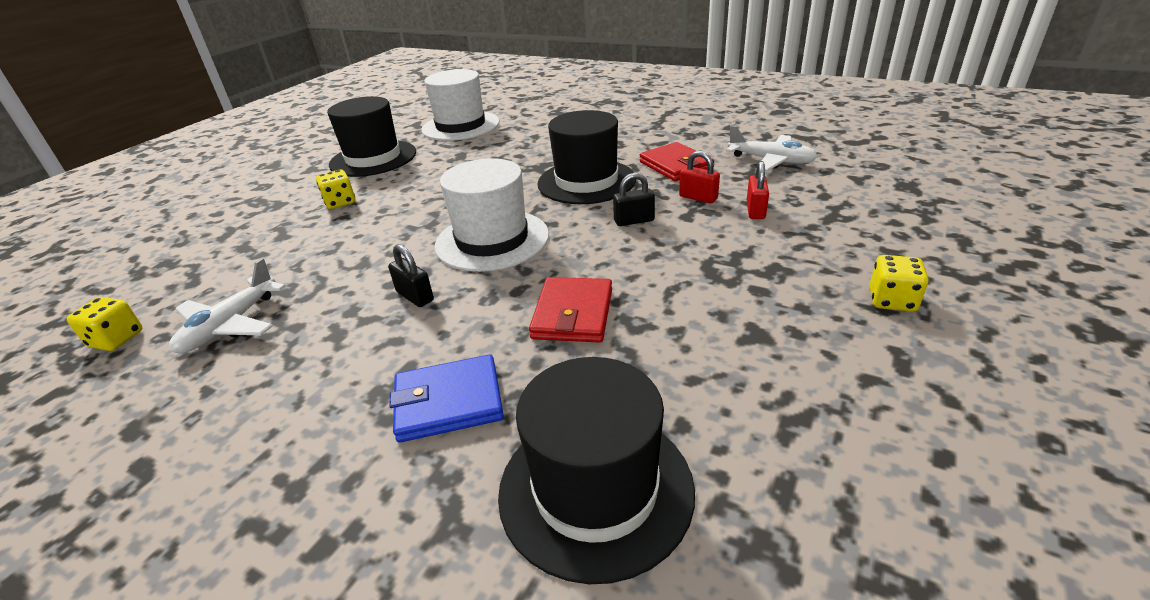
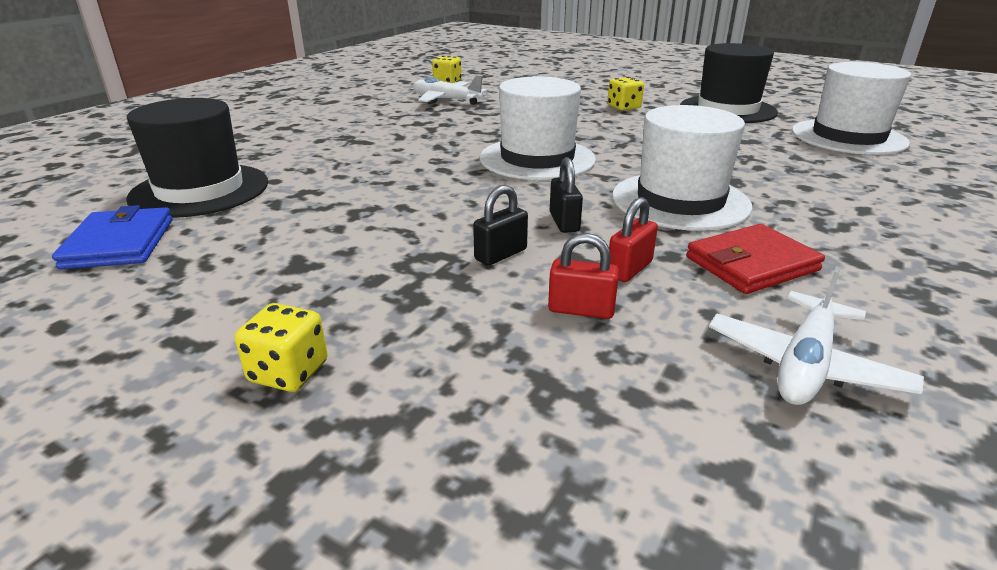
camera: 90 degrees right, 5 degrees down
black padlock [388,244,434,307] -> black padlock moved to [473,185,528,266]
blue wallet [389,354,504,443] -> blue wallet moved to [52,205,172,269]
red wallet [529,277,612,343] -> none
black hat [537,110,636,204] -> white hat [612,105,752,231]

